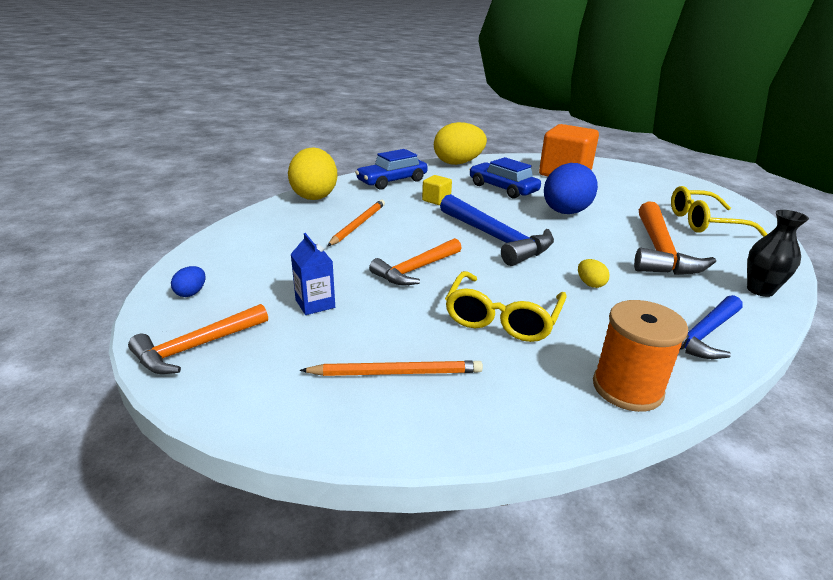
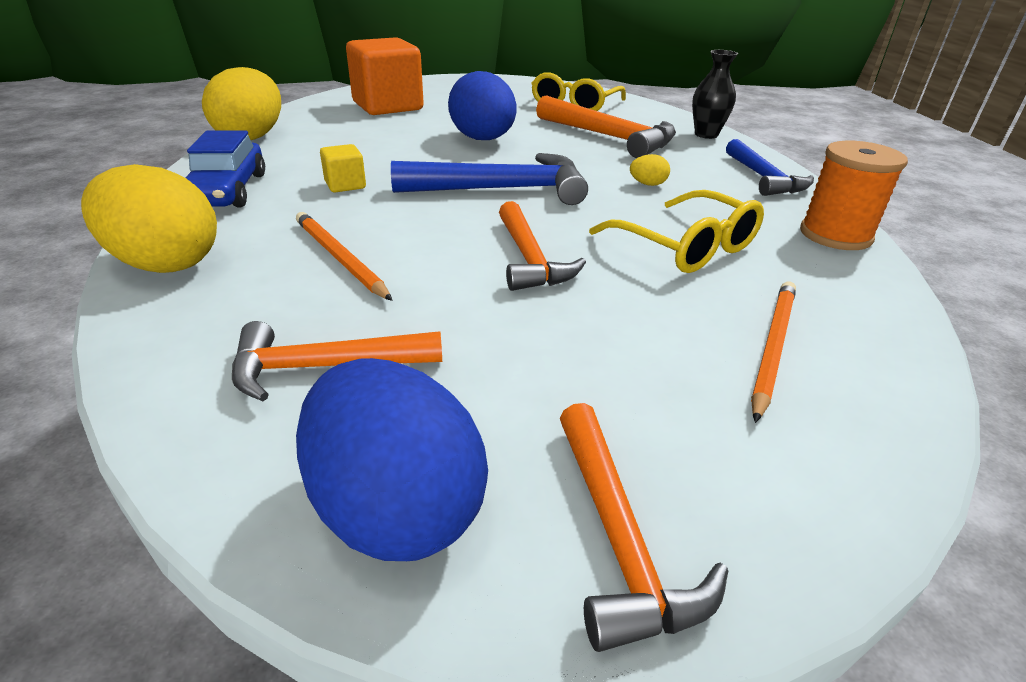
camera: 60 degrees left, 5 degrees up
blue egg [171,266,206,297] -> blue egg [296,358,488,561], size x2.45
blue carton [291,233,335,315] -> none
blue car [469,157,541,199] -> none
none -> orange hammer [232,321,442,401]

